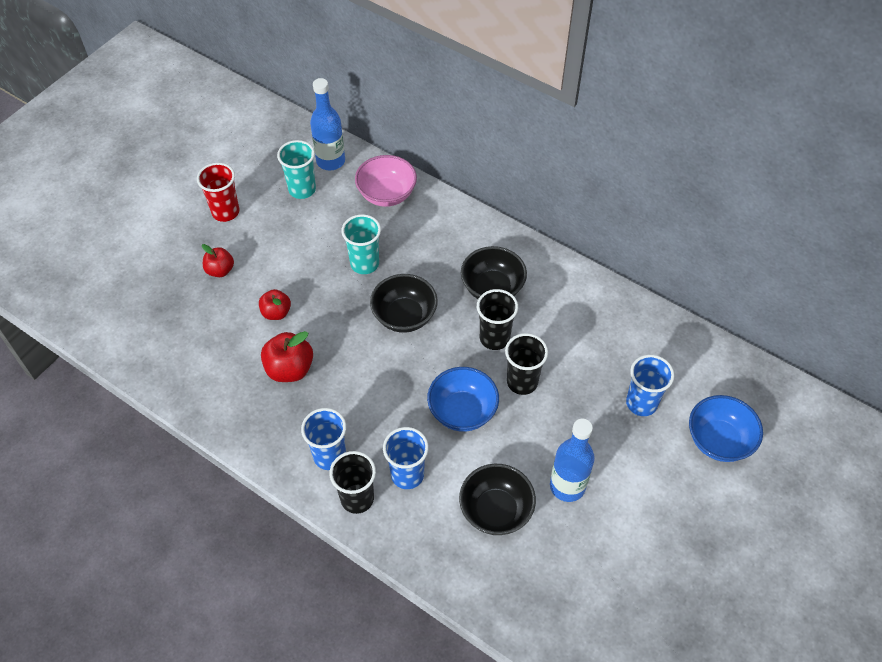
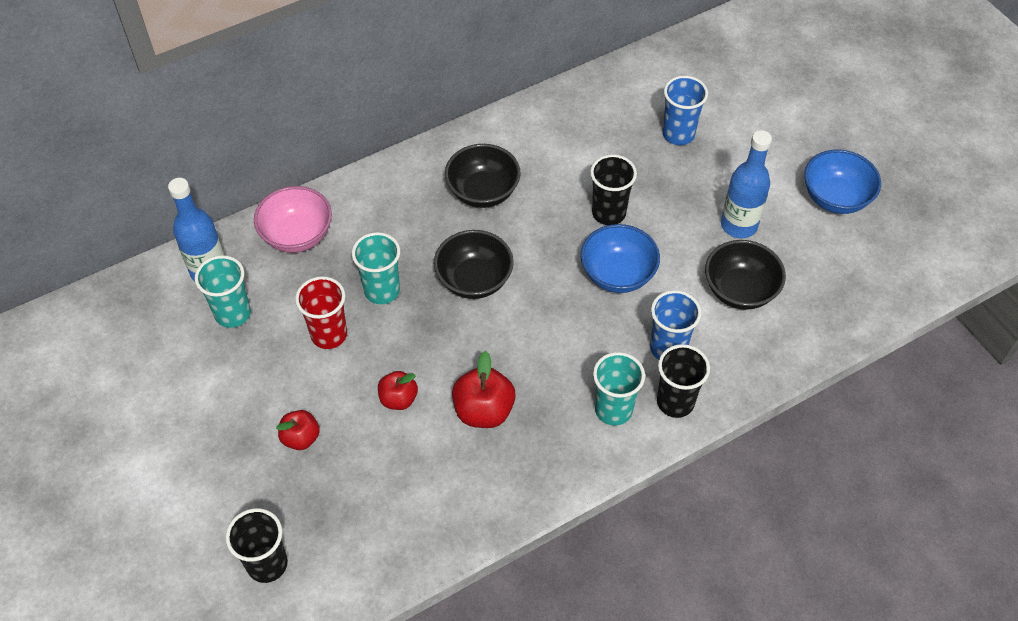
camera: 65 degrees left, 0 degrees up
red cup [197,163,240,222] -> red cup moved to [295,276,347,349]
blue cup [301,408,346,470] -> turquoise cup [593,352,645,426]
black cup [477,289,518,350] -> black cup moved to [225,508,288,583]
blue bowl [689,395,763,462] -> blue bowl moved to [804,149,881,214]

